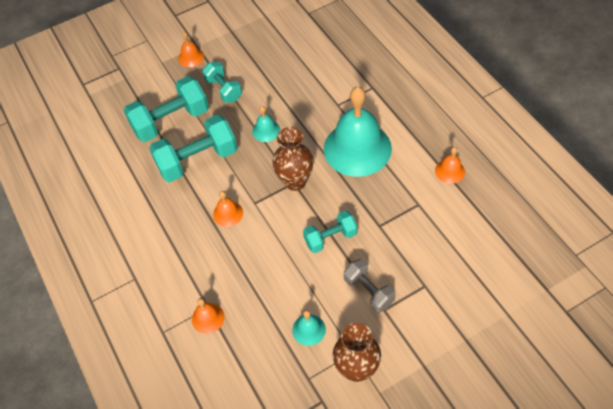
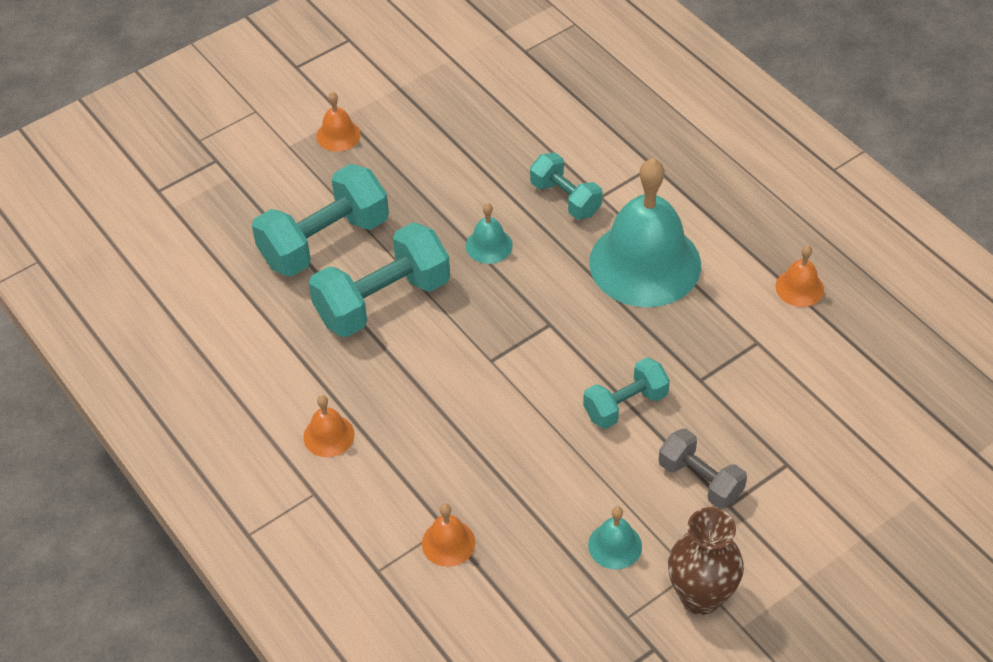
camera: 10 degrees left, 5 degrees down
turquoise dumbbell [202,62,242,103] -> turquoise dumbbell moved to [530,152,603,219]
orange bell [213,191,243,227] -> orange bell moved to [303,395,355,457]
brown vase [272,127,313,191] -> none

